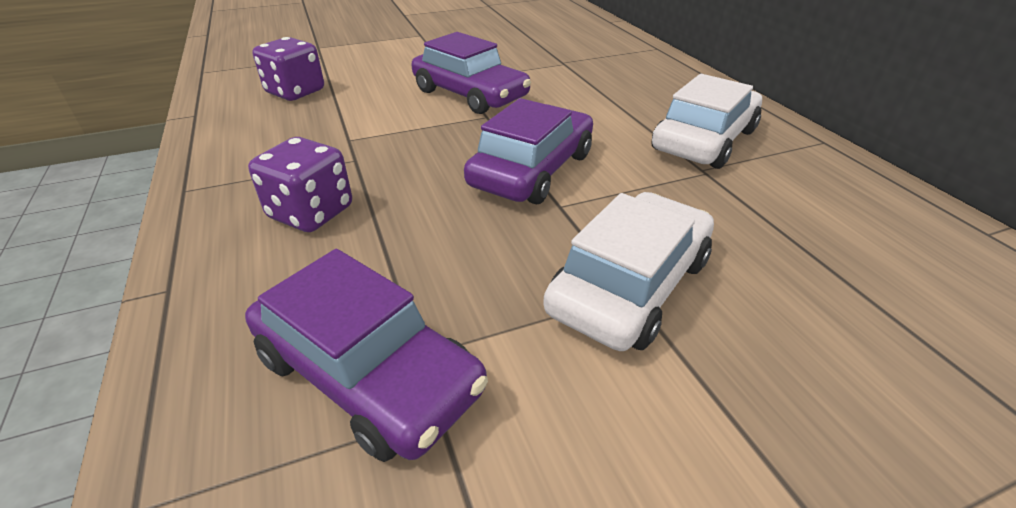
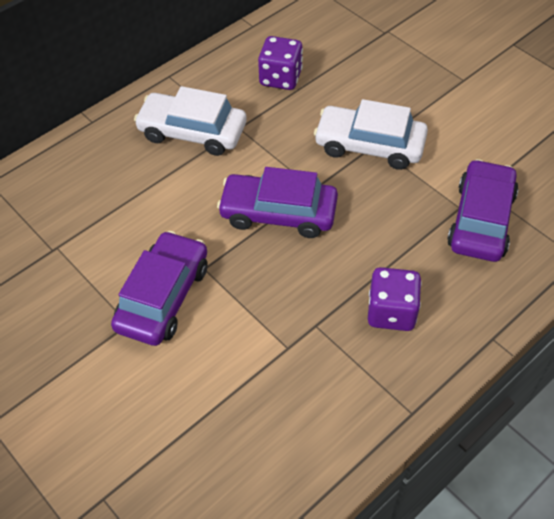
camera: 110 degrees left, 15 degrees up
purple dice [252,37,324,101] -> purple dice moved to [258,36,303,90]

